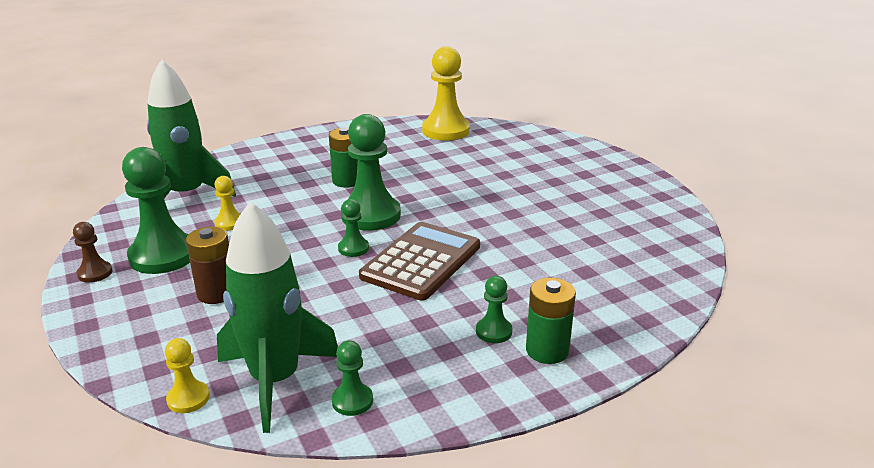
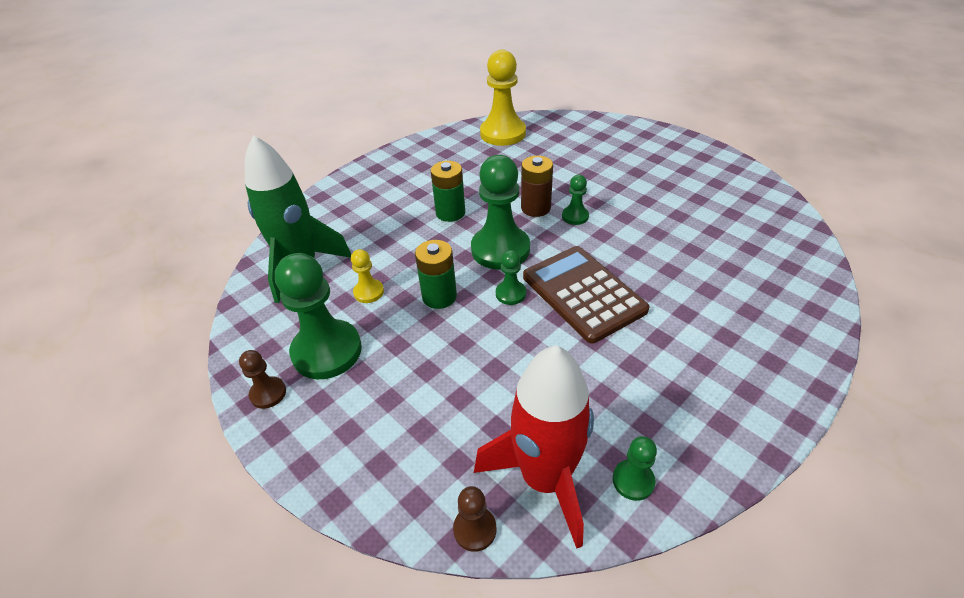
camera: 15 degrees left, 15 degrees up
yellow pawn [165,338,210,413] -> brown pawn [453,486,496,552]
brown battery [186,227,229,304] -> brown battery moved to [521,156,553,217]
green rocket [217,201,338,433] -> red rocket [474,346,594,549]
brown calculator [359,222,480,301] -> brown calculator turned 45 degrees counterclockwise [523,246,649,343]
green pawn [476,276,512,343] -> green pawn moved to [562,175,589,225]
green battery [526,278,576,364] -> green battery moved to [415,240,457,309]

